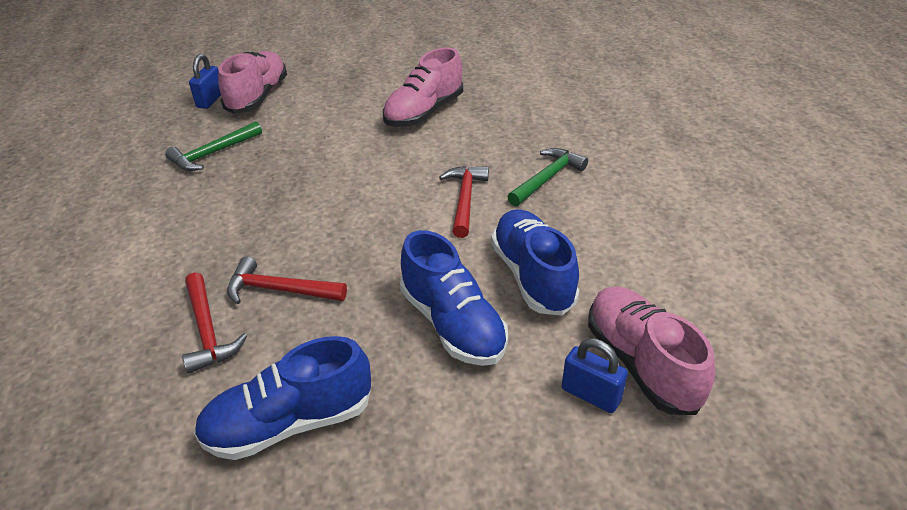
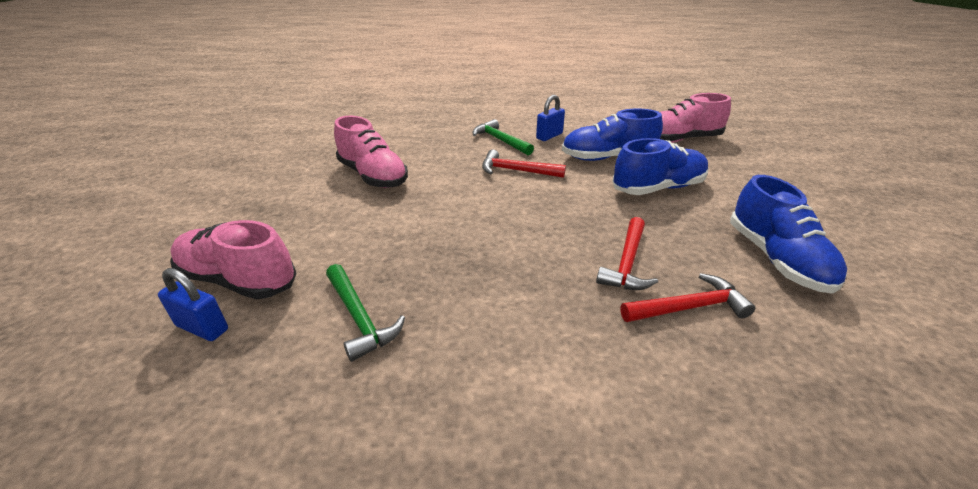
camera: 80 degrees left, 5 degrees down
blue padlock [562,339,628,413] -> blue padlock moved to [536,95,565,141]

